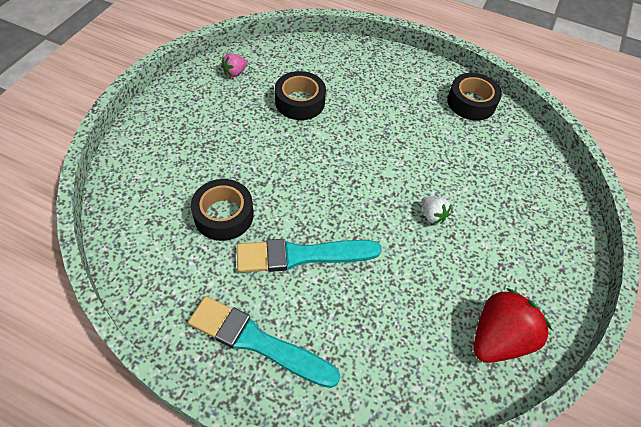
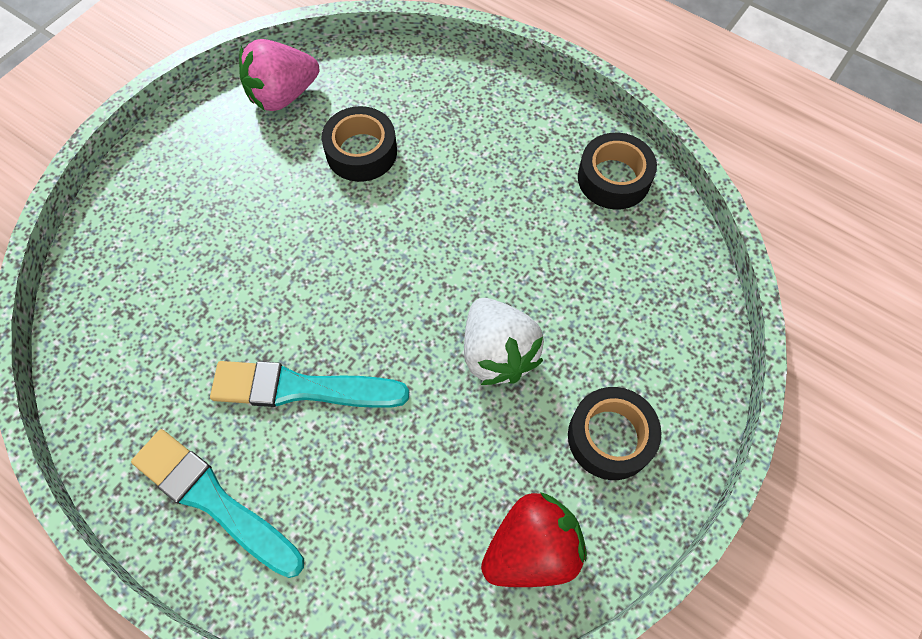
camera: 15 degrees right, 10 degrees up
black tape [191,179,254,241] -> black tape moved to [568,387,661,480]
pink strawberry [221,53,248,77] -> pink strawberry [239,39,319,111], size x2.02
white strawberry [421,196,452,224] -> white strawberry [464,298,544,385], size x2.02

